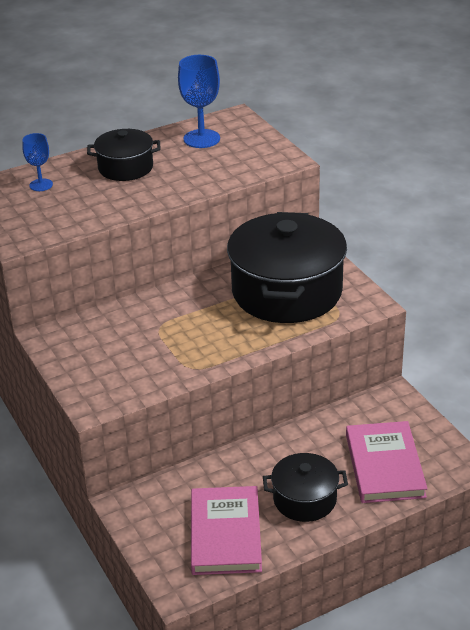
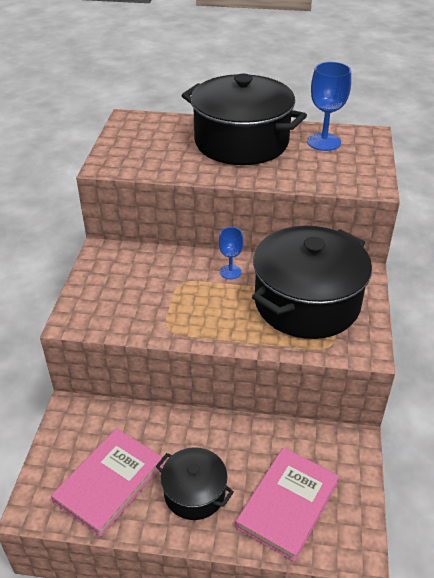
camera: 35 degrees right, 5 degrees up
blue goblet [22,133,53,191] -> blue goblet moved to [219,227,243,279]
black pot [87,129,161,181] -> black pot [181,74,307,165], size x1.93

